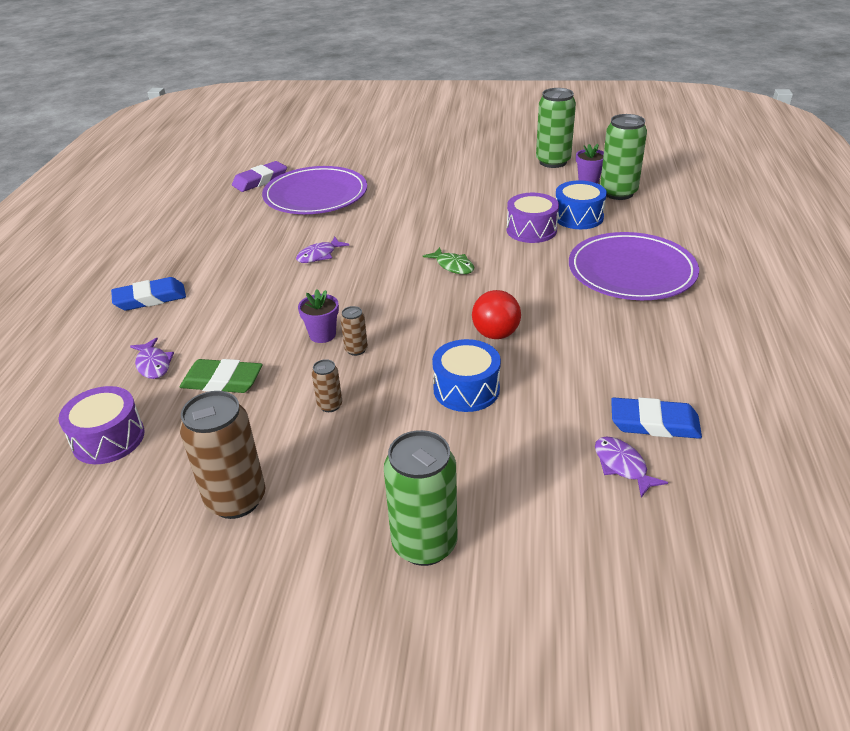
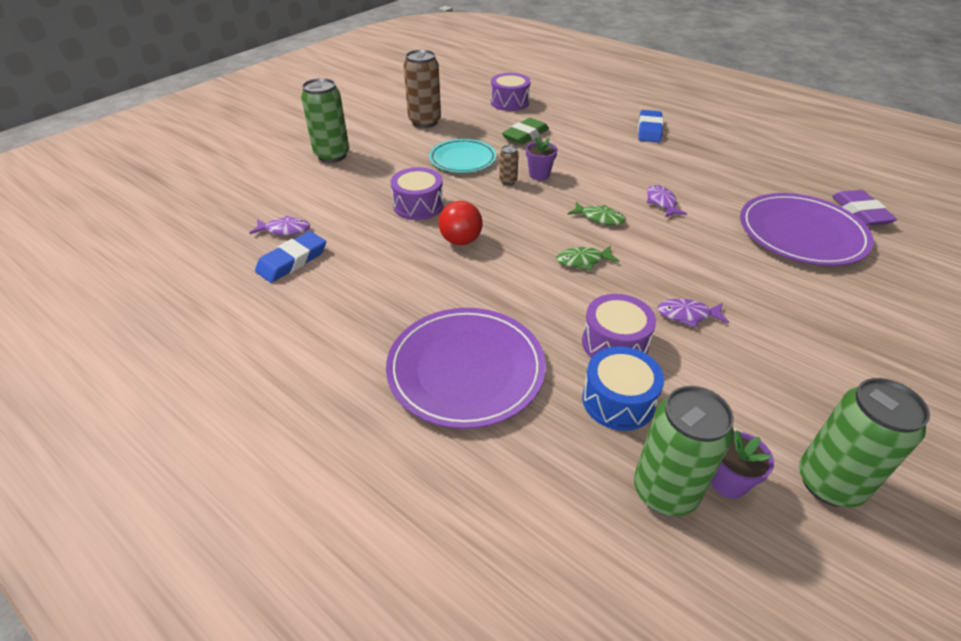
camera: 120 degrees right, 5 degrees up
purple fish [130,337,174,379] -> purple fish moved to [657,299,729,328]
brown can [312,359,342,412] -> turquoise plate [429,139,496,173]
blue drum [432,339,501,412] -> purple drum [390,167,444,220]
none -> green fish [568,202,626,225]

